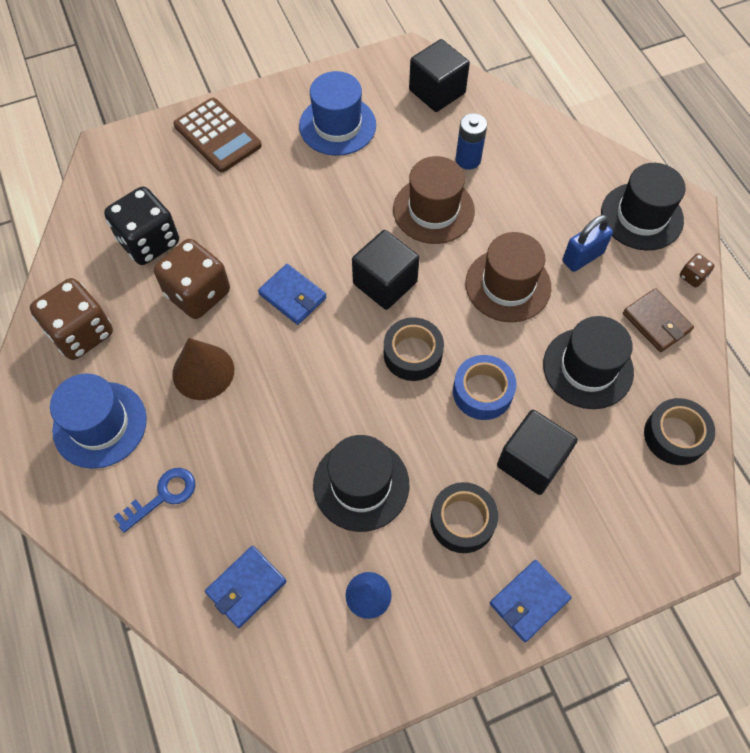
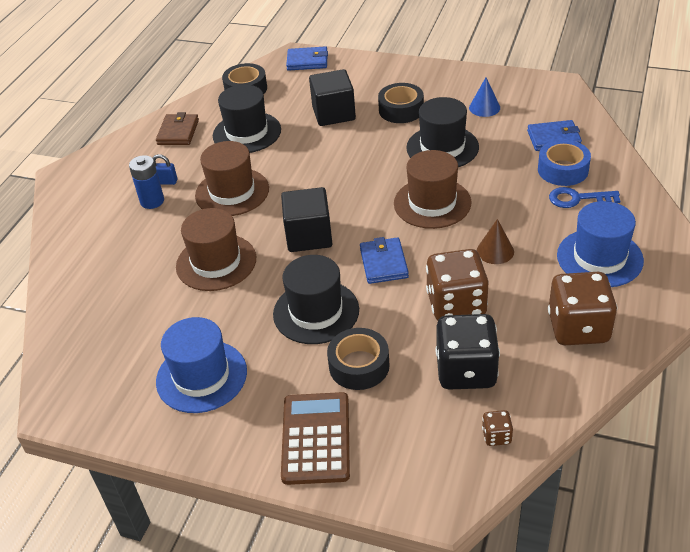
camera: 135 degrees left, 20 degrees down
brown cone [172,338,234,400] -> brown cone [477,219,514,264], size x0.66
black tape [384,318,444,381] -> black tape moved to [327,328,390,390]
black cube [409,39,470,112] -> none
blue tape [453,355,517,420] -> blue tape moved to [538,140,591,186]
blue battery [455,113,487,170] -> blue battery moved to [129,155,164,209]
blue wallet [490,560,571,642] -> blue wallet moved to [286,46,328,71]
blue padlock [562,215,613,272] -> blue padlock [153,154,177,185], size x0.61
black hat [601,163,685,251] -> black hat moved to [273,255,359,344]
brown dice [680,253,715,288] -> brown dice moved to [482,410,513,446]
none -> brown hat [394,150,471,229]

